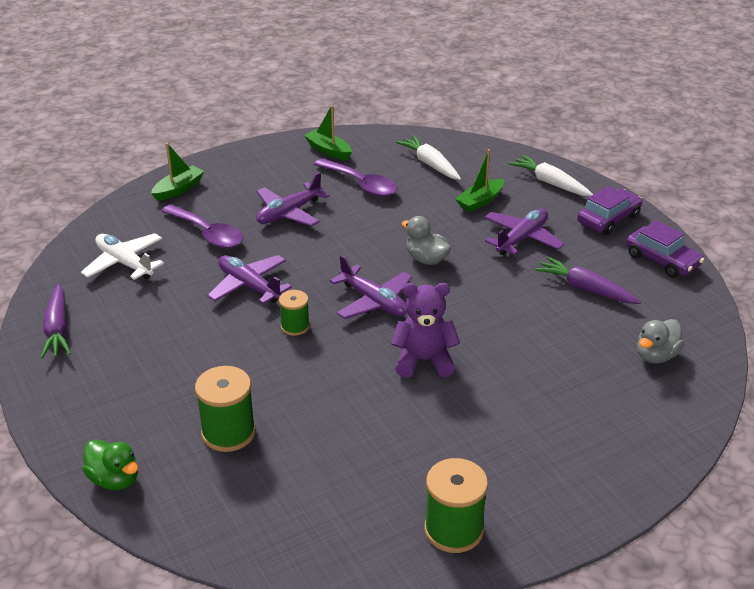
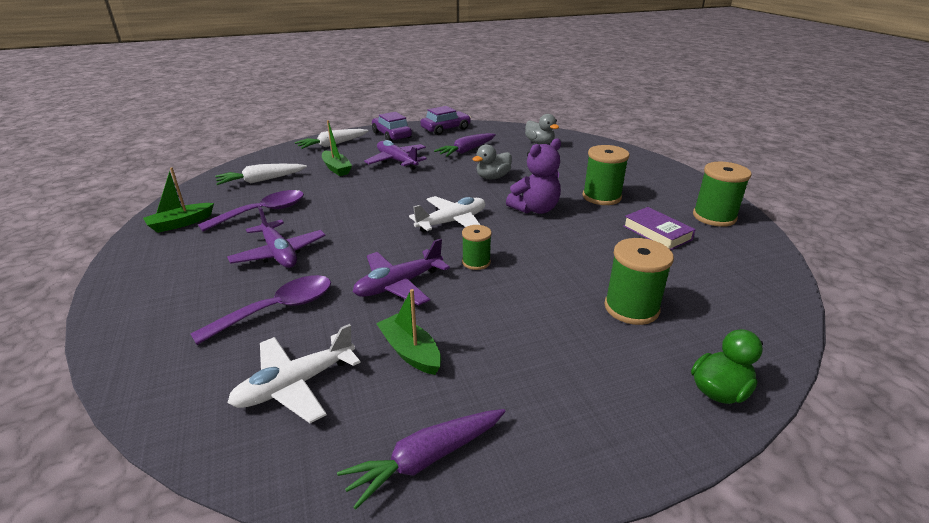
camera: 80 degrees left, 5 degrees down
purple carrot [41,284,71,359] -> purple carrot turned 150 degrees clockwise [337,409,506,510]
green boat [151,143,204,201] -> green boat moved to [376,289,441,375]
purple plane [330,255,412,319] -> white plane [409,196,485,233]
purple teddy bear [391,283,460,378] -> purple teddy bear turned 135 degrees counterclockwise [506,138,561,214]
grey duck [401,216,451,265] -> grey duck moved to [473,144,512,179]
none -> green spool [582,145,630,205]
none -> purple book [623,207,696,250]

